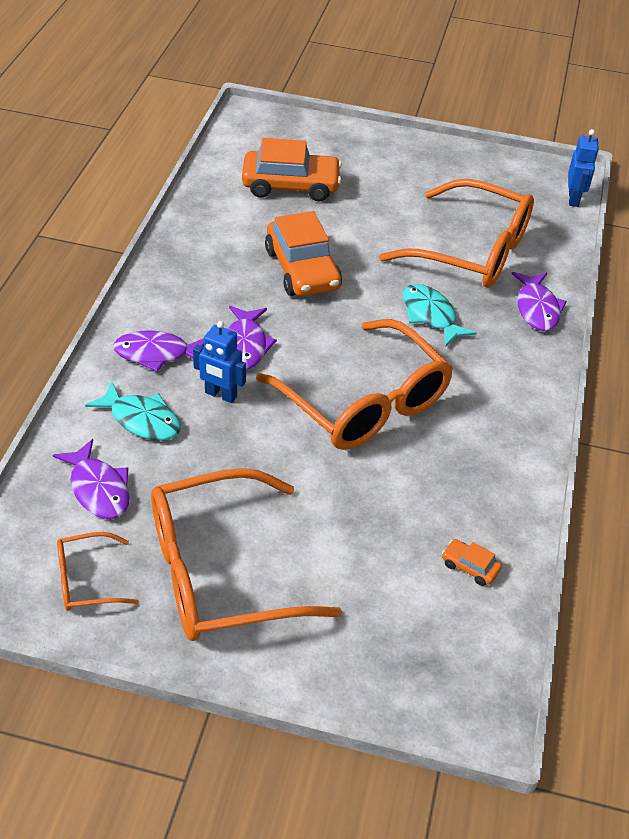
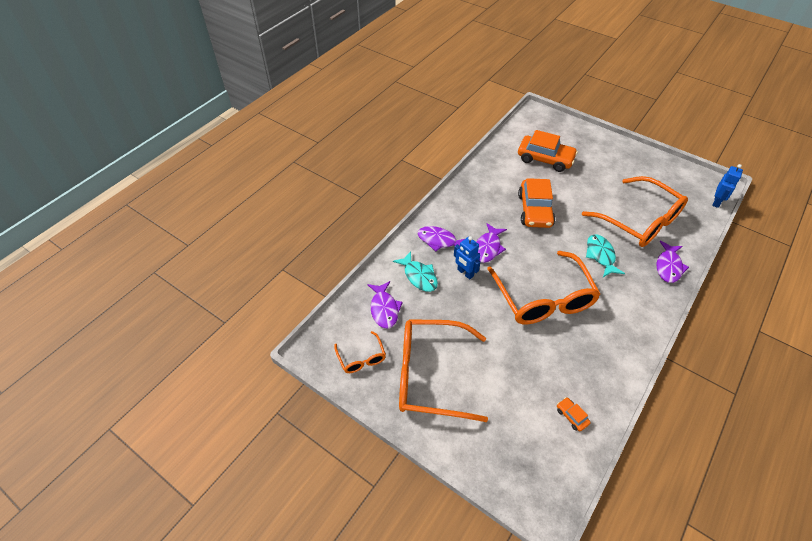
camera: 25 degrees right, 5 degrees up
orange glasses [57,532,139,611] -> orange glasses turned 120 degrees counterclockwise [334,331,386,373]

